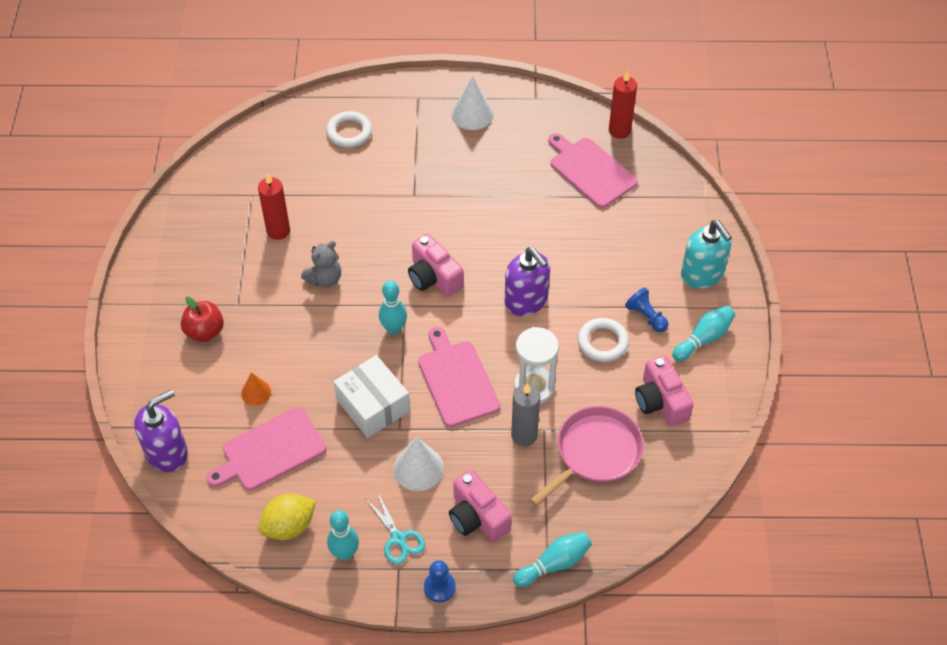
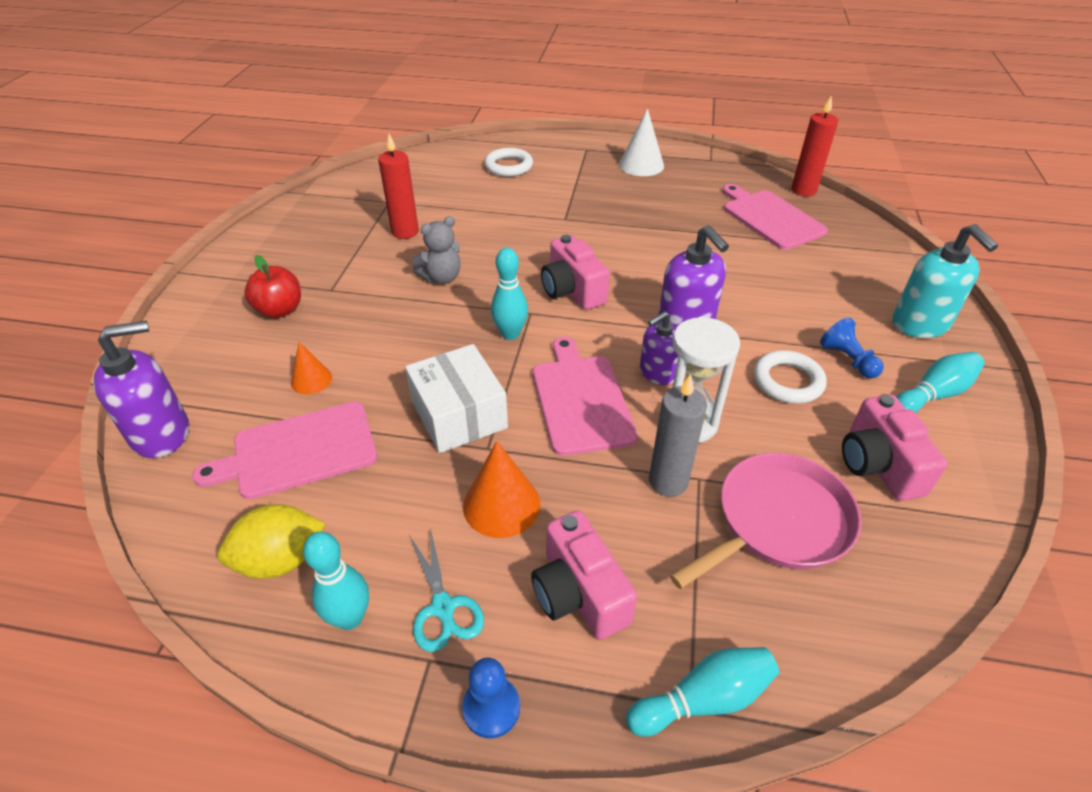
camera: 10 degrees right, 10 degrees down
white cone [393,437,444,491] -> orange cone [463,441,540,538]
none -> purple soap dispenser [640,311,678,385]

